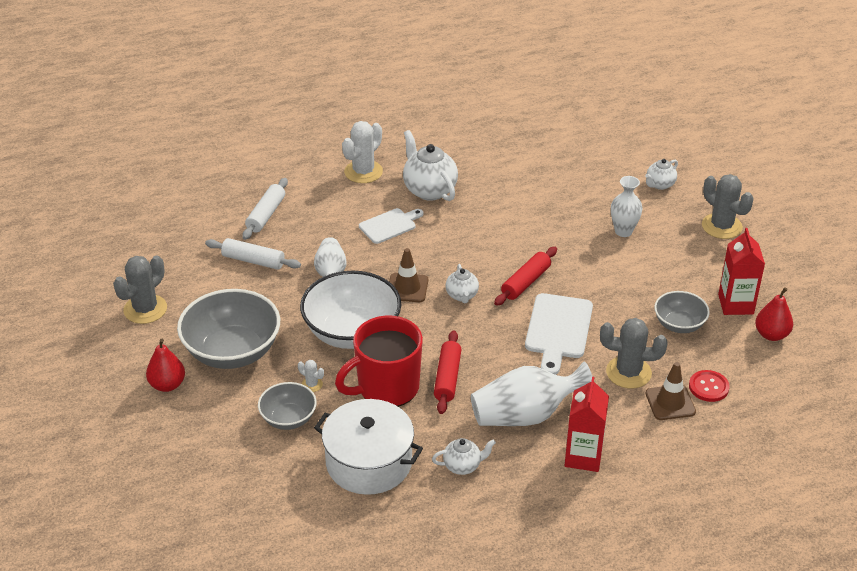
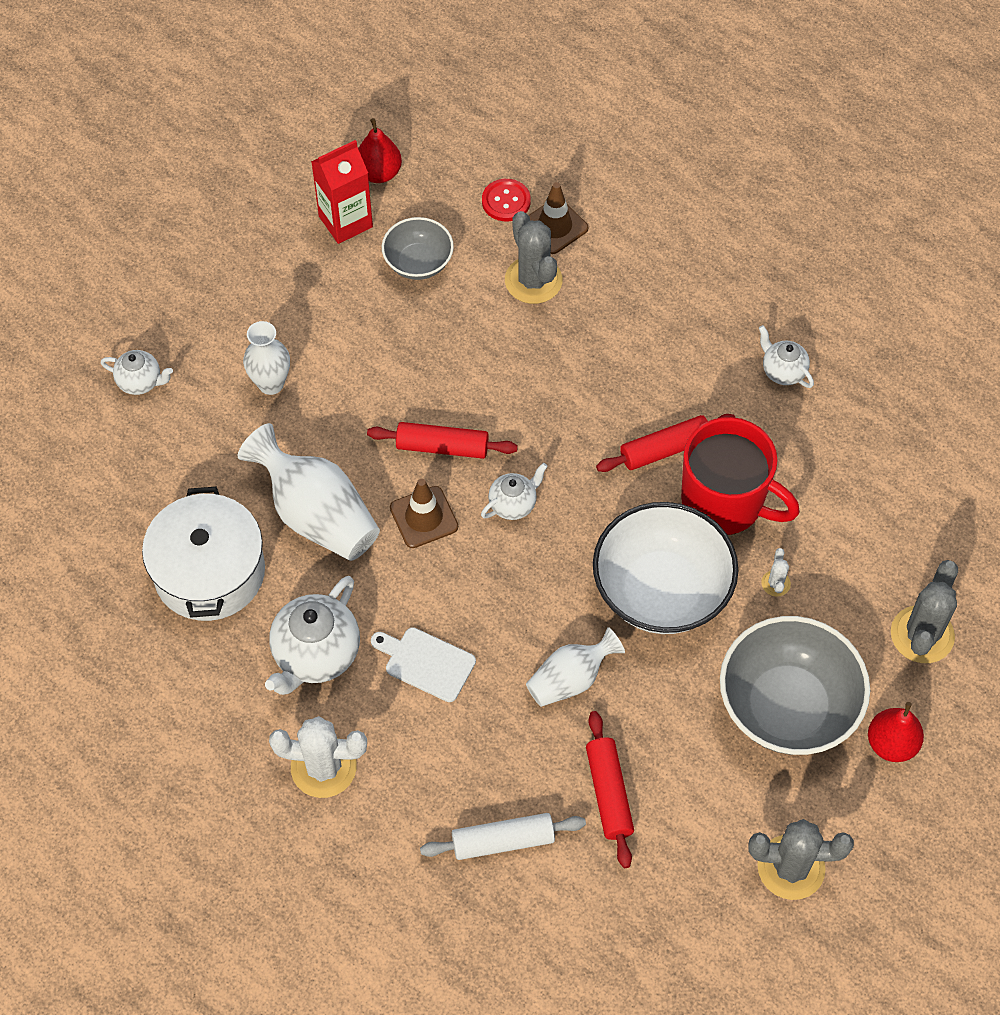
camera: 120 degrees left, 20 degrees up
white rolling pin [205,238,301,270] -> red rolling pin [586,711,634,868]
grey bowl [258,382,317,430] -> none
white pot [314,399,423,495] -> white pot moved to [142,487,265,621]
brown traffic cone [389,248,428,302] -> brown traffic cone moved to [390,479,458,548]
white vase [471,362,592,426] -> white vase moved to [237,423,380,561]
white cutting board [525,293,593,375] -> none
red carton [564,377,609,472] -> none
grey cactus [702,174,754,239] -> grey cactus moved to [891,560,958,663]

